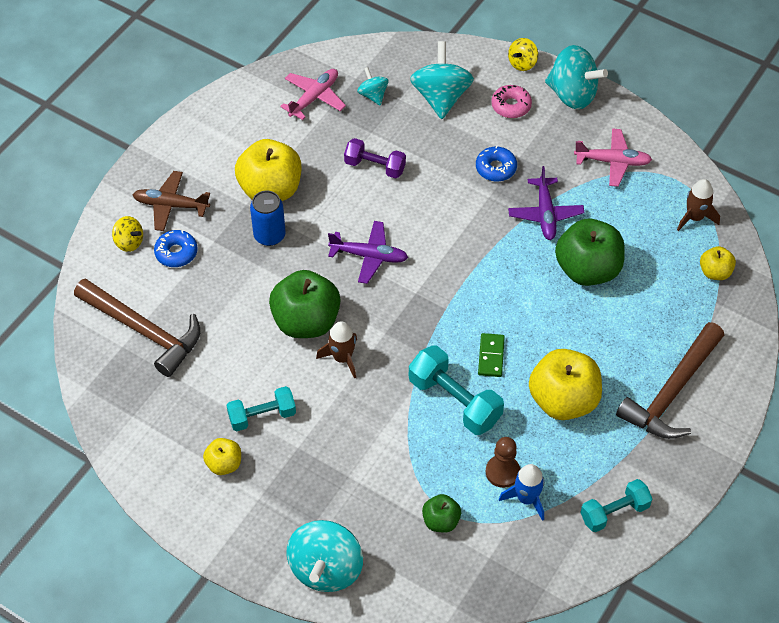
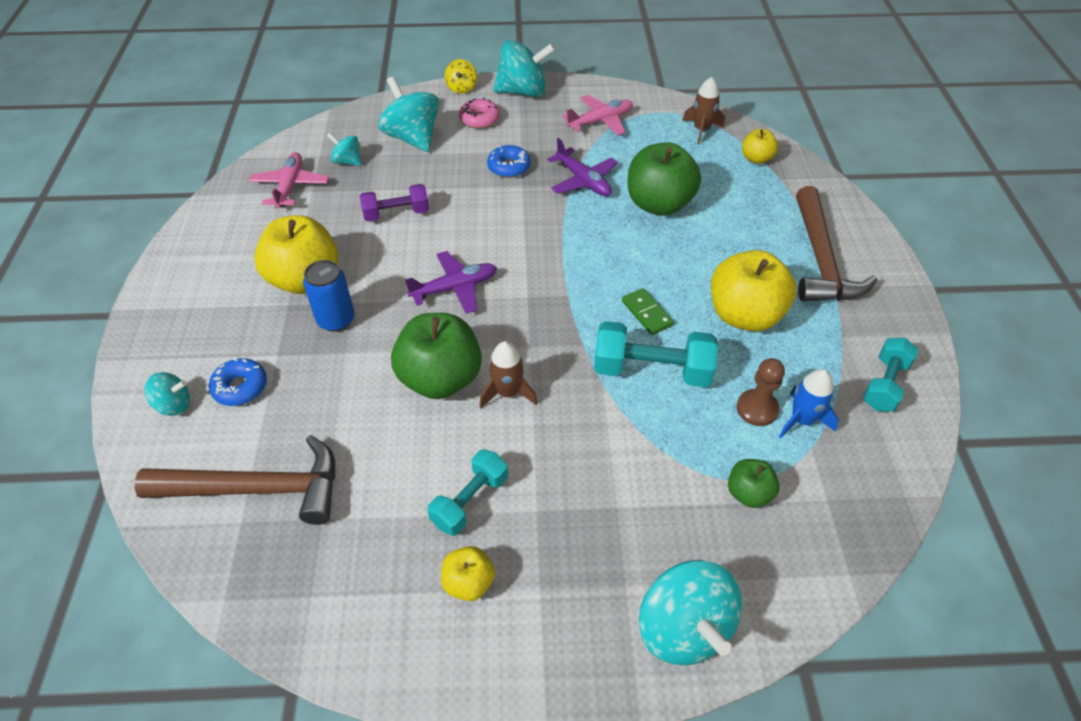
camera: 35 degrees left, 5 degrees down
yellow spinning top [112,216,143,252] -> turquoise spinning top [145,372,190,416]
brown plane [133,171,210,231] -> none

